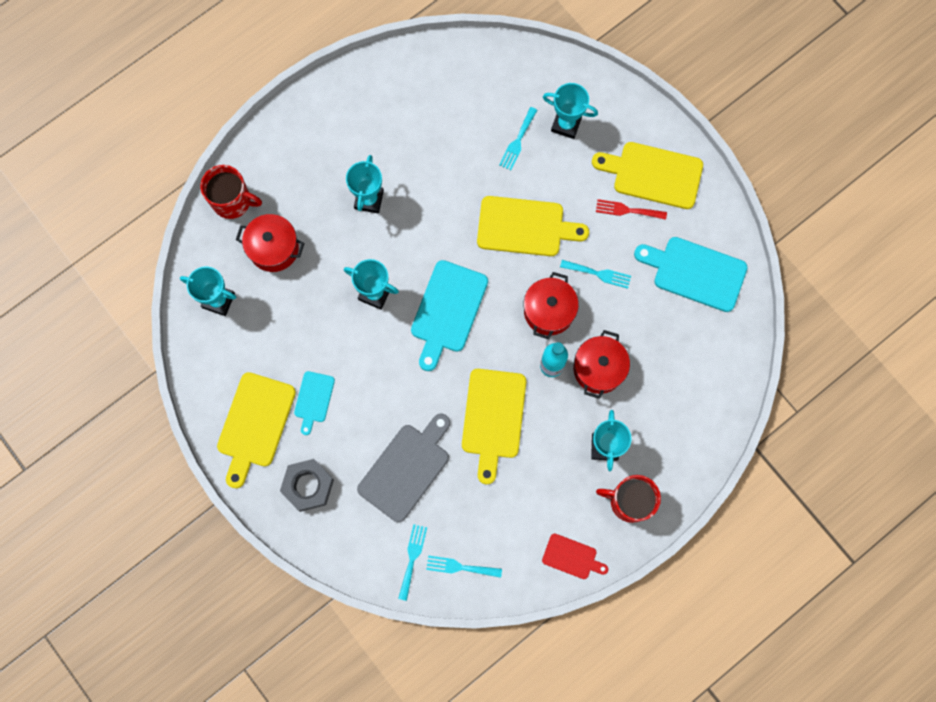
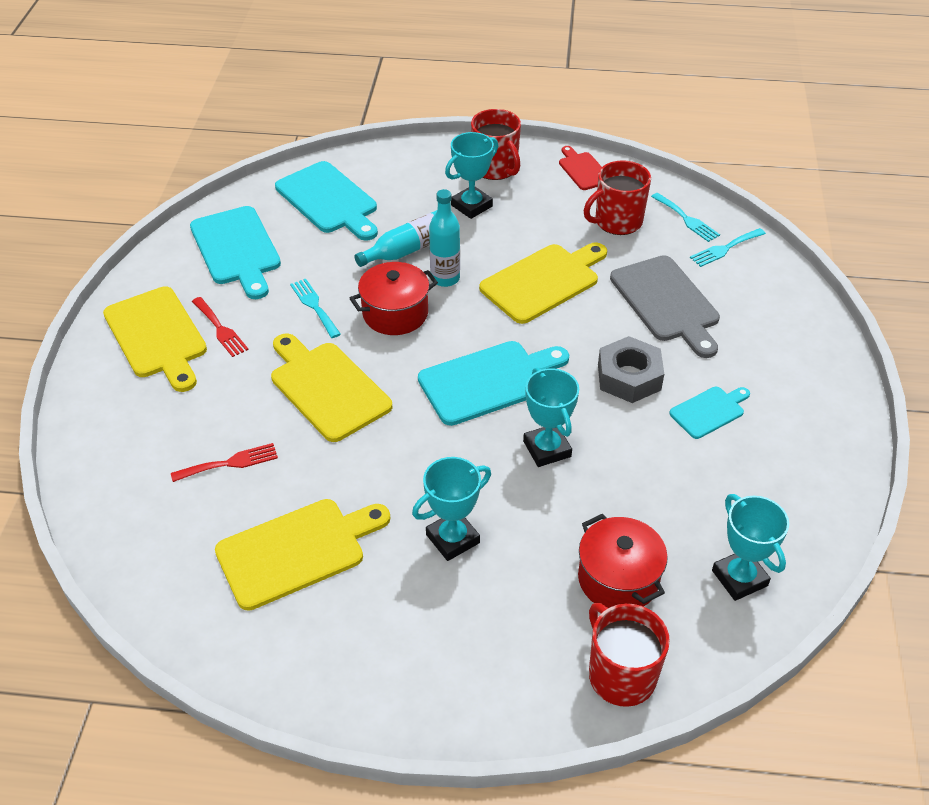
camera: 135 degrees left, 30 degrees down
yellow cutting board [217,372,296,488] -> yellow cutting board moved to [215,499,390,611]
grey nut [280,459,334,512] -> grey nut moved to [598,336,664,403]
grey cutting board [357,414,450,522] -> grey cutting board turned 105 degrees counterclockwise [610,255,720,358]
turquoise fork [499,107,537,170] -> red fork [171,443,278,482]
turquoise trophy [543,83,598,139] -> none
red pot [574,330,630,399] -> turquoise bottle [354,210,437,267]
none -> turquoise cutting board [275,161,378,241]
none -> red mug [584,160,651,235]

